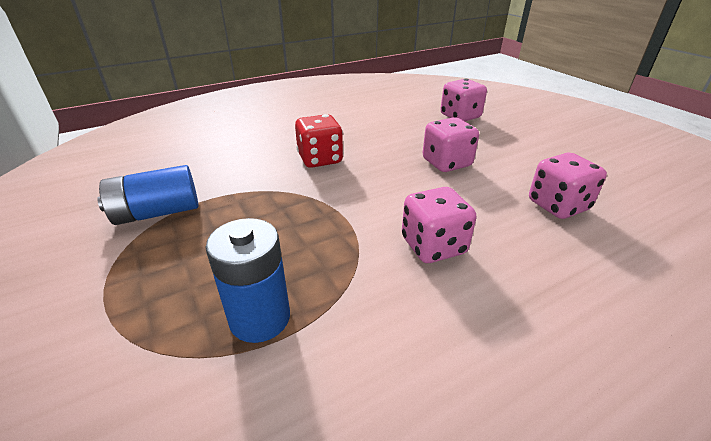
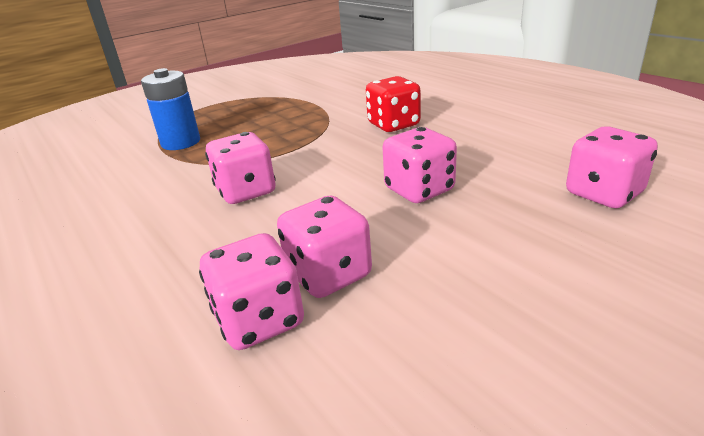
camera: 85 degrees right, 5 degrees down
blue battery [97,165,198,225] -> none
none -> pink dice [199,233,304,350]

